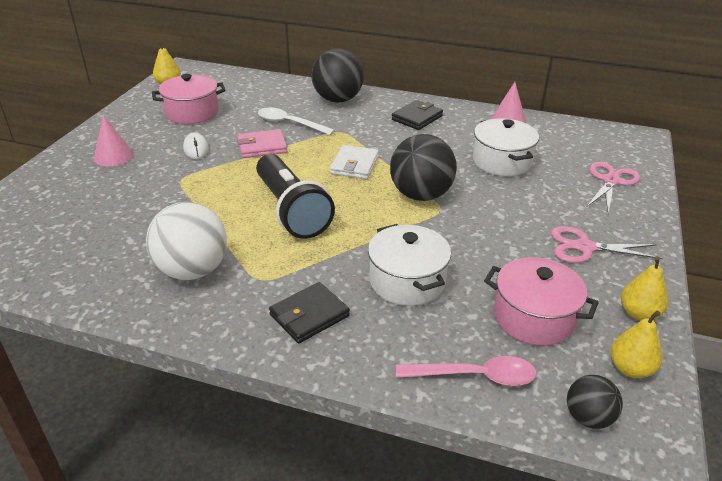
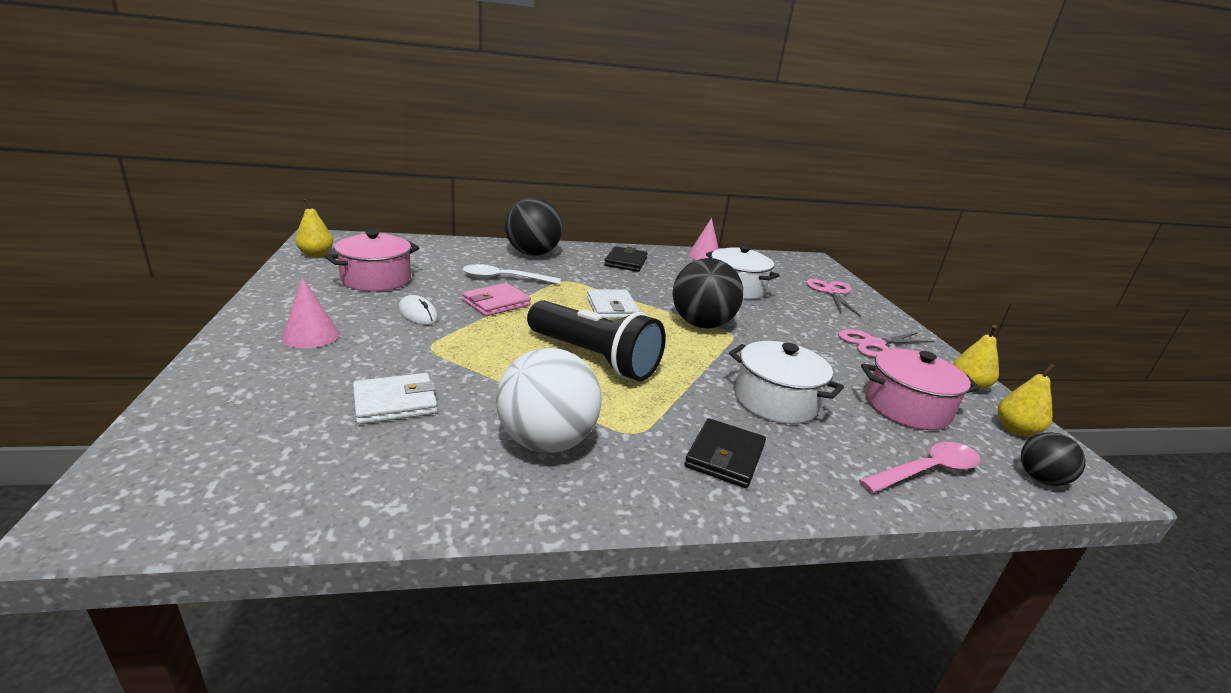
camera: 30 degrees left, 10 degrees down
none -> white wallet [353,373,437,424]

